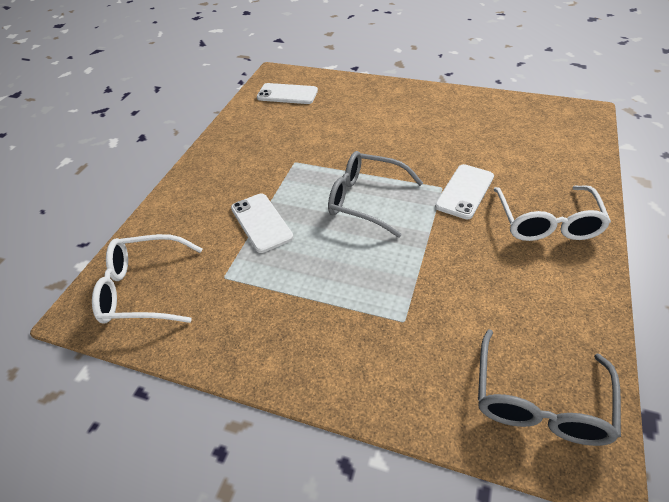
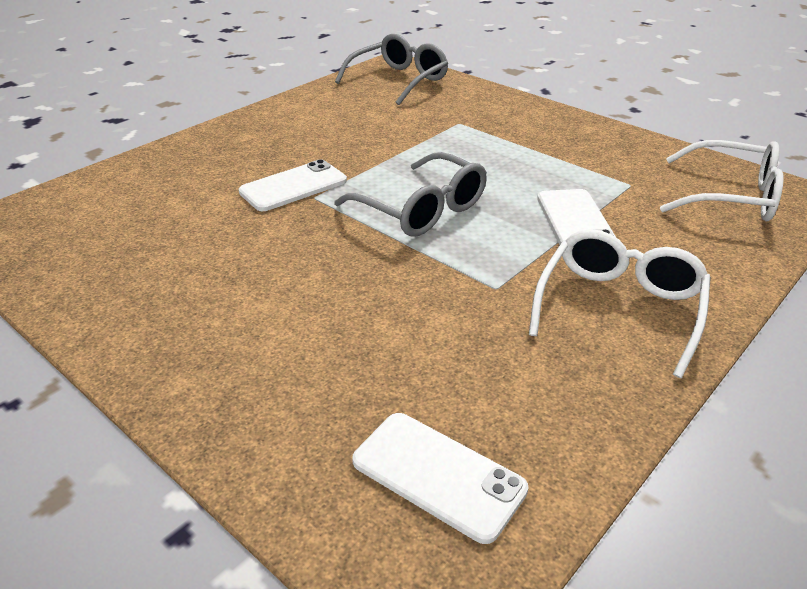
camera: 160 degrees left, 10 degrees down
white glasses [493,185,611,241] -> white glasses moved to [529,229,711,378]

